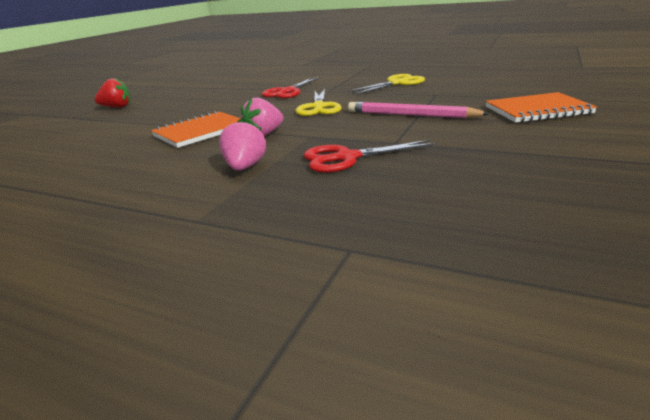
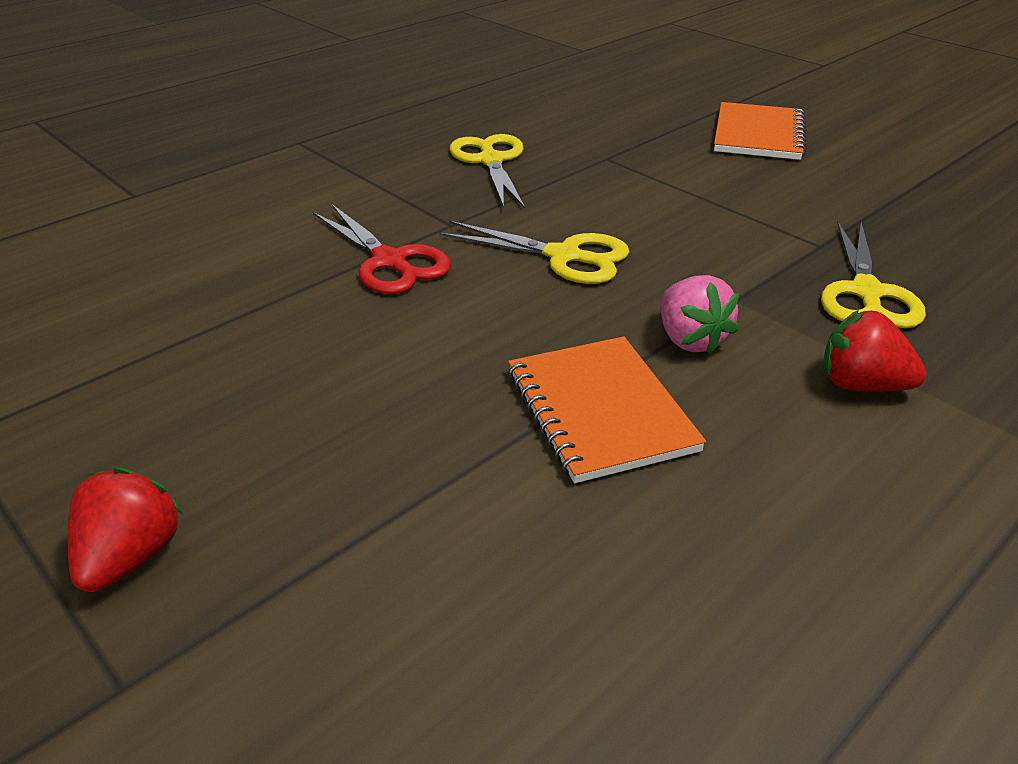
camera: 70 degrees left, 10 degrees up
pink strawberry [219,119,266,171] -> red strawberry [823,310,926,392]
red scissors [303,140,437,173] -> yellow scissors [821,222,926,328]
pink pencil [348,102,490,118] -> none

